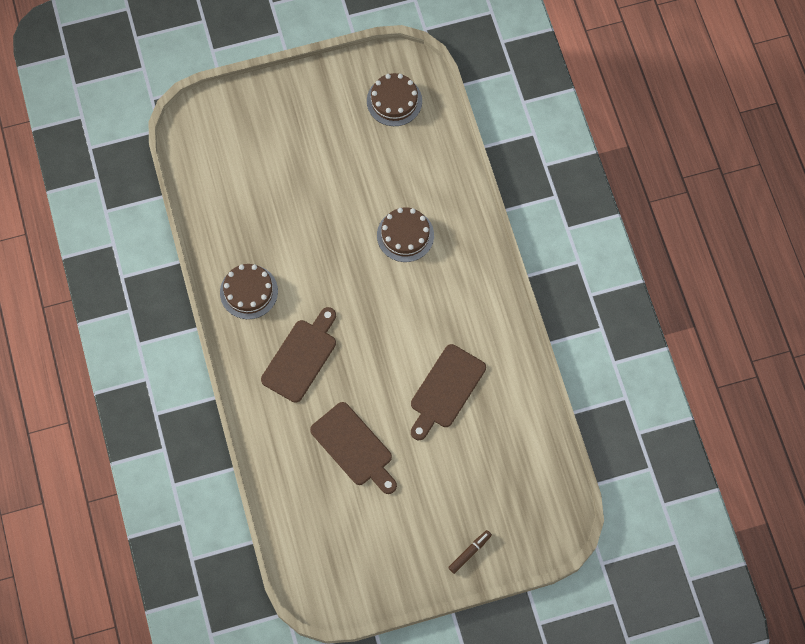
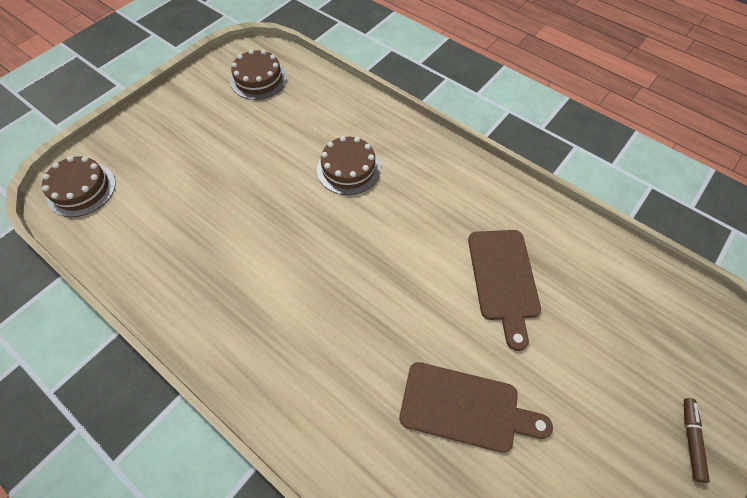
camera: 35 degrees left, 10 degrees down
brown cake [220,264,278,319] -> brown cake moved to [42,156,116,217]
brown cutting board [261,307,336,403] -> none

